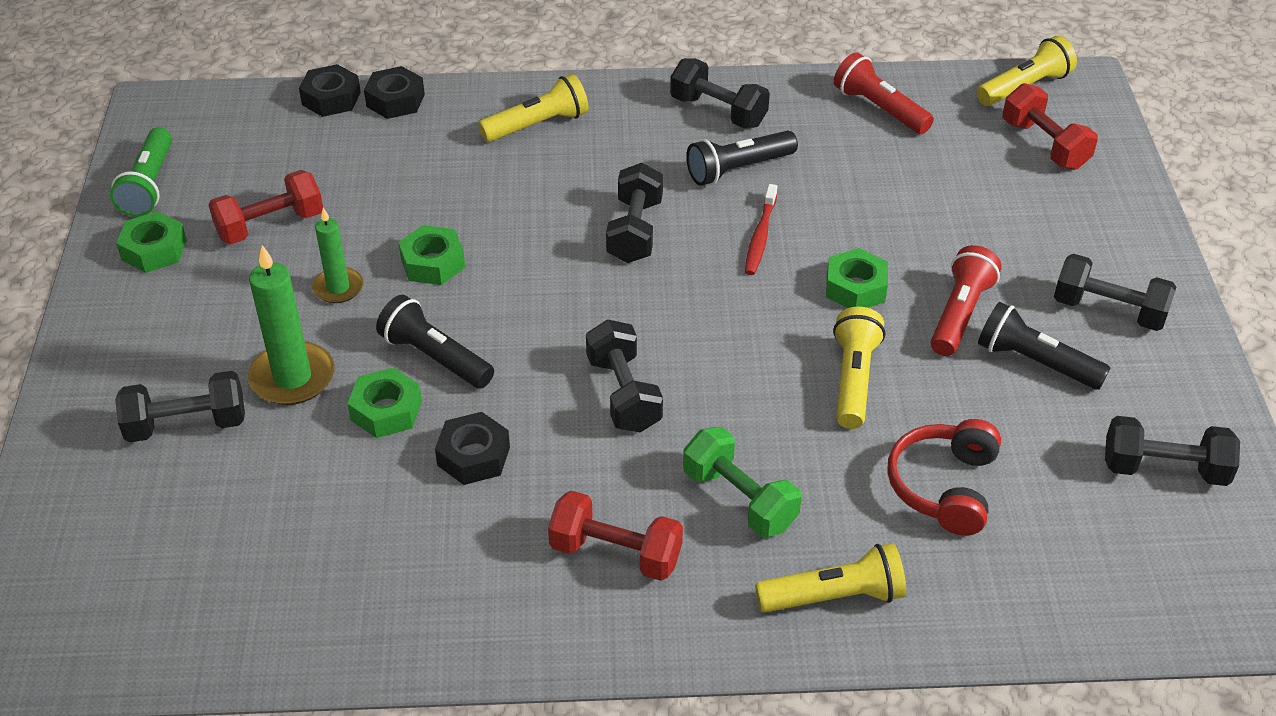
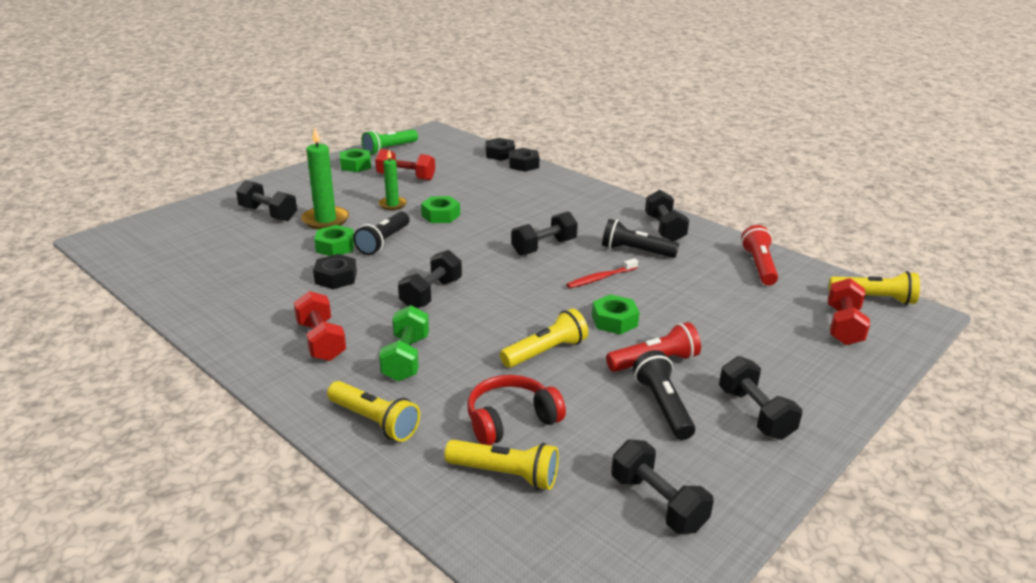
camera: 45 degrees right, 15 degrees down
black flashlight [376,295,494,388] -> black flashlight turned 150 degrees counterclockwise [353,212,410,255]
yellow flashlight [478,74,589,142] -> yellow flashlight moved to [444,440,559,490]

